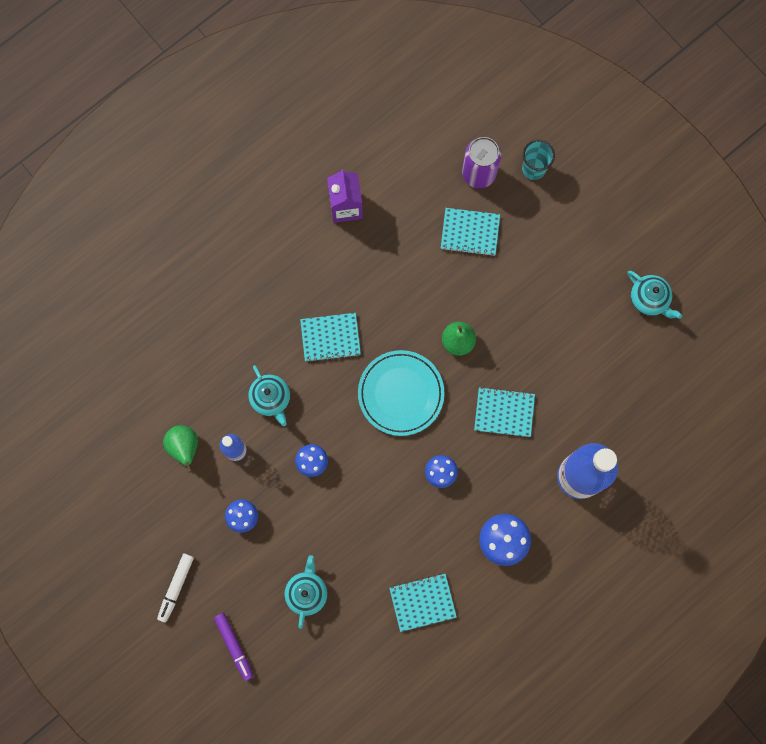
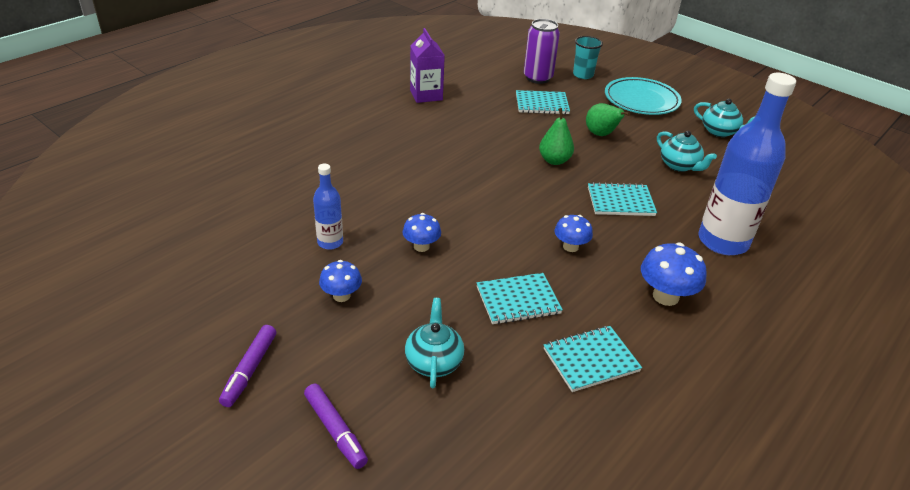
camera: 10 degrees left, 40 degrees down
white marker [157,553,194,623] -> purple marker [219,325,276,407]
green pear [163,425,198,473] -> green pear moved to [586,103,630,136]
turquoise teapot [248,365,290,426] -> turquoise teapot moved to [657,131,717,172]
turquoise notebook [300,313,361,362] -> turquoise notebook moved to [476,273,563,324]
turquoise plate [358,350,444,436] -> turquoise plate moved to [605,77,682,115]

